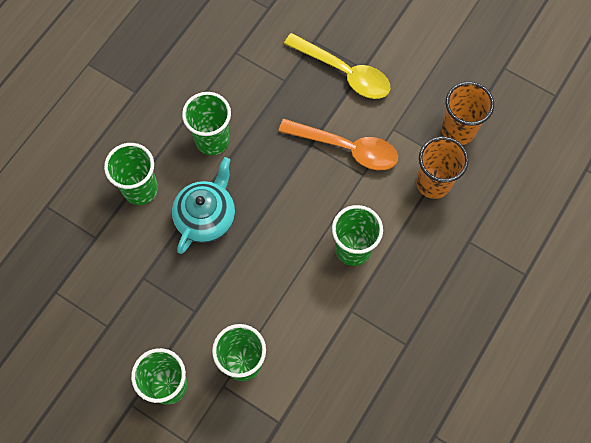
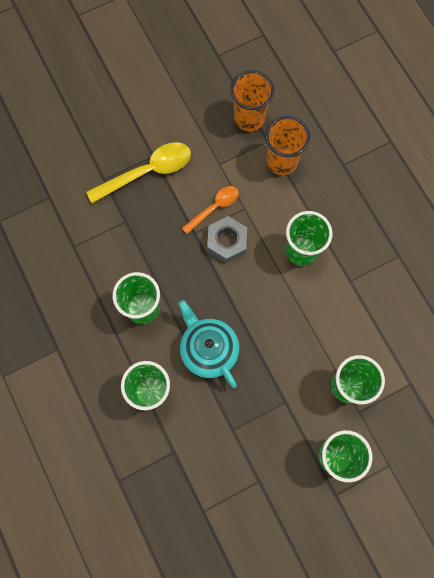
camera: 60 degrees left, 5 degrees up
orange spoon [278,119,398,170] -> orange spoon [182,186,239,234], size x0.61
none -> grey nut [207,216,247,263]

